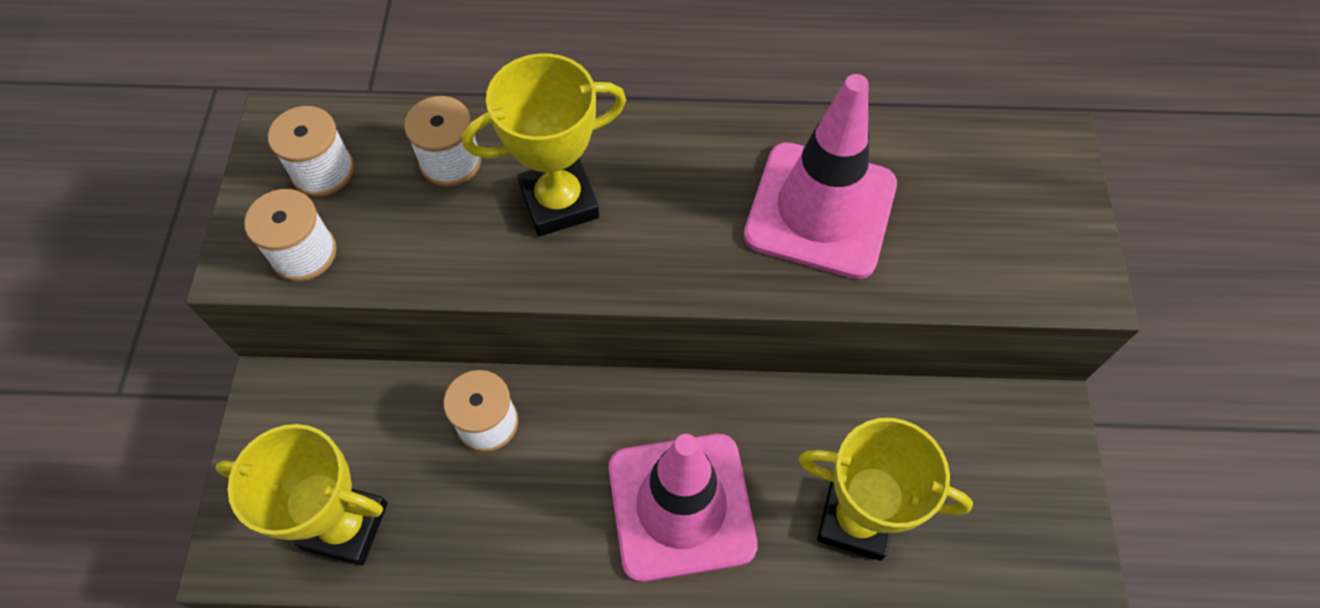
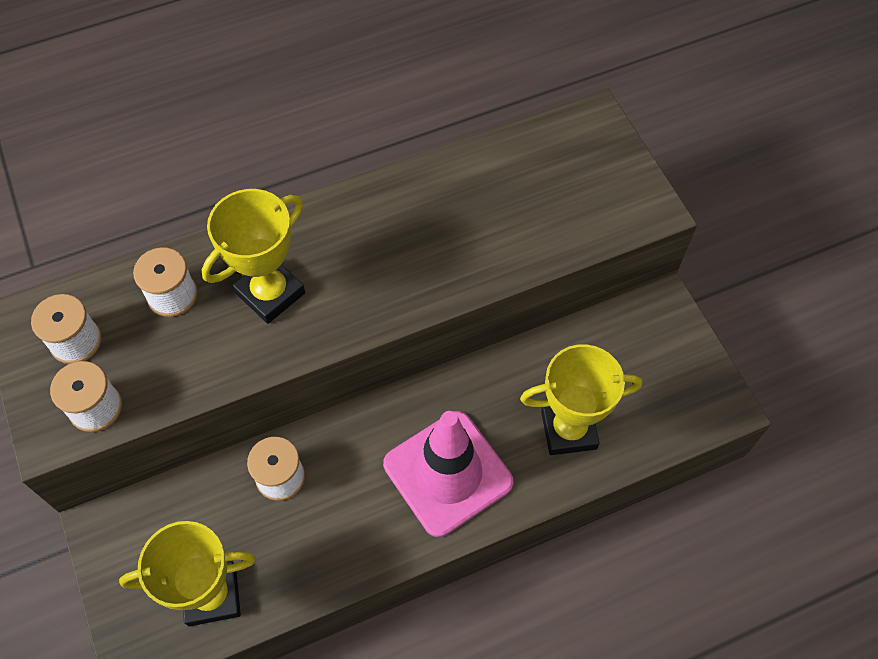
camera: 25 degrees left, 0 degrees up
pink traffic cone [744,74,897,279] -> none

